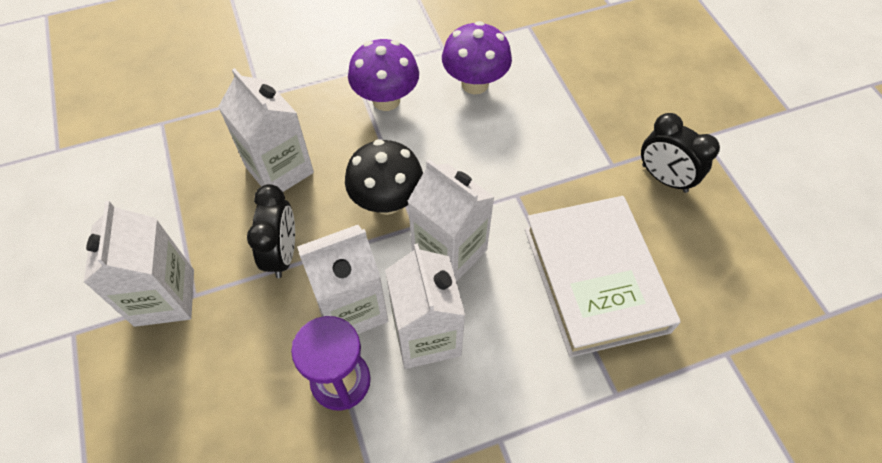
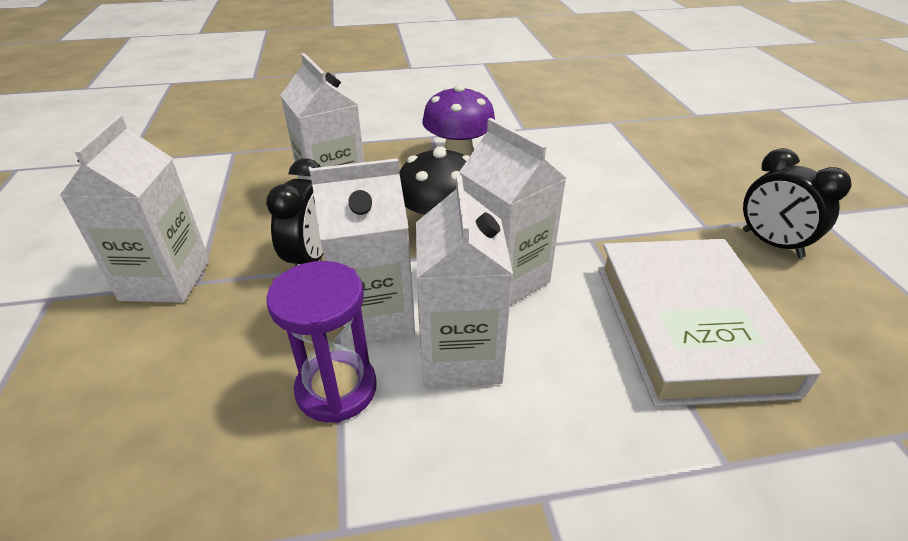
camera: 10 degrees right, 20 degrees down
purple mushroom [442,21,512,94] -> none

